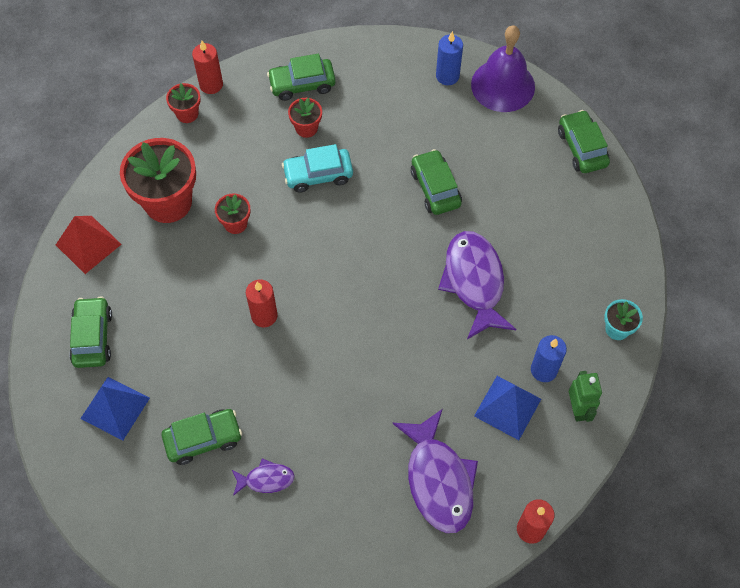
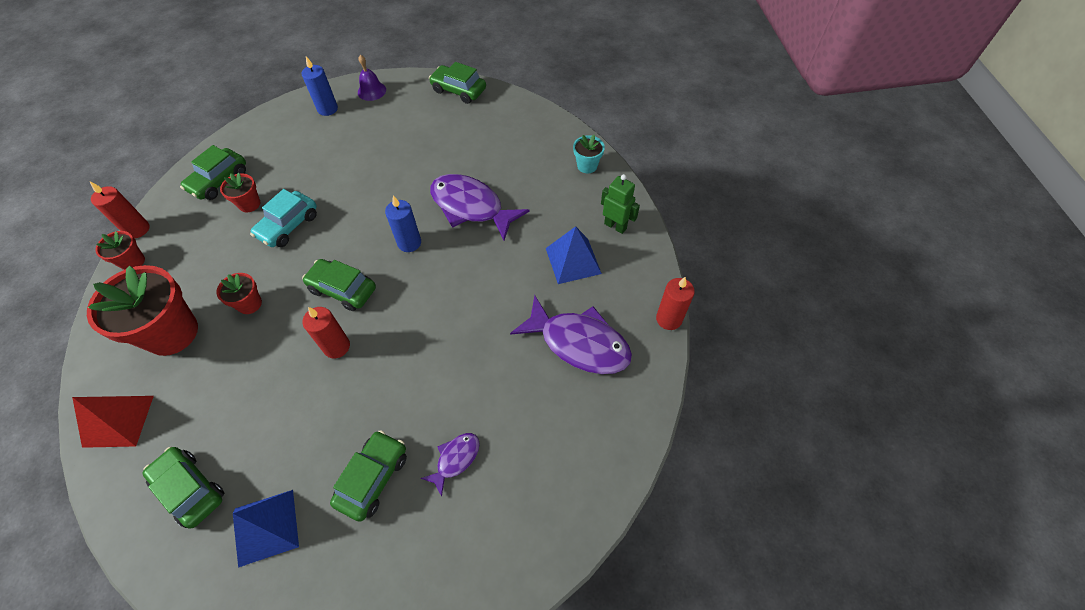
camera: 45 degrees left, 5 degrees down
green car [411,149,462,215] -> green car moved to [302,259,376,311]
purple bell [471,25,535,112] -> purple bell [358,55,386,101], size x0.53
blue candle [531,335,567,382] -> blue candle moved to [385,196,421,252]

